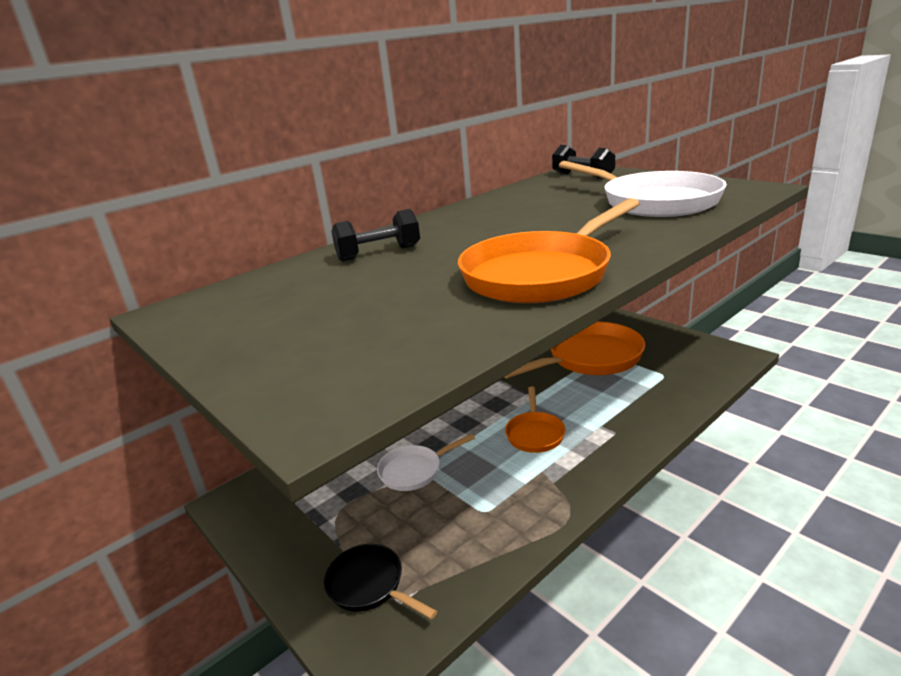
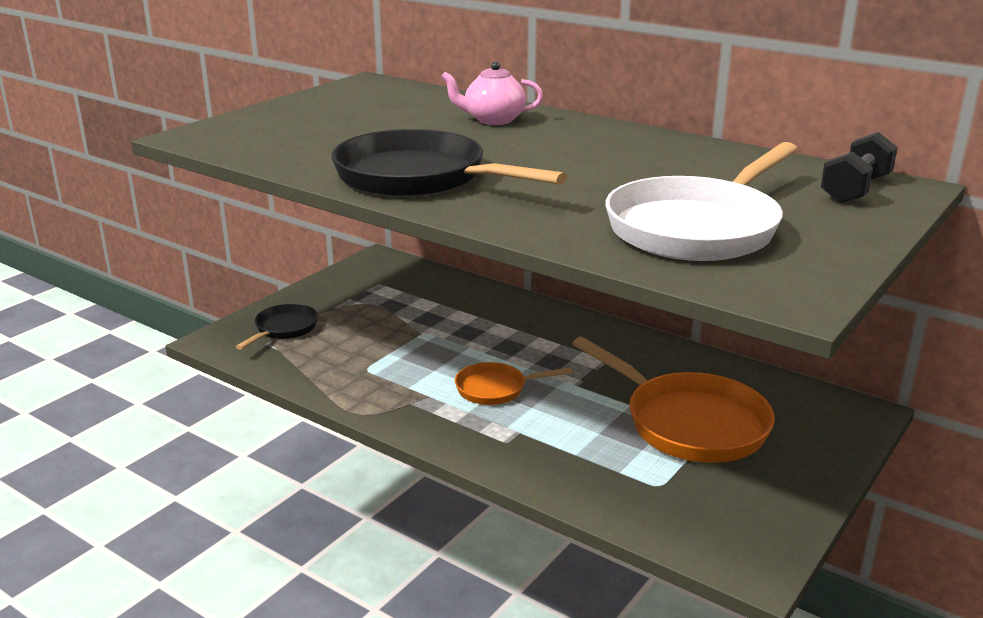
camera: 75 degrees right, 0 degrees up
black dumbbell [331,209,420,261] -> pink teapot [441,62,543,125]
white pan [377,434,475,491] -> none
orange pan [458,198,640,303] -> black pan [331,129,567,197]

